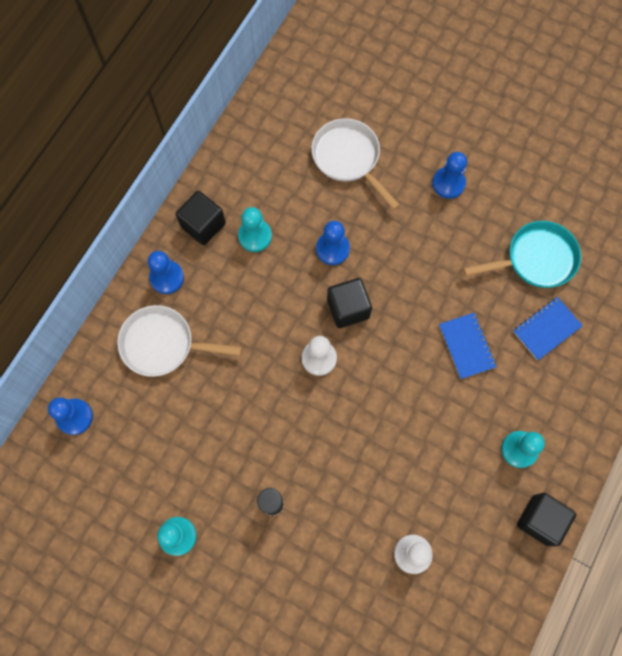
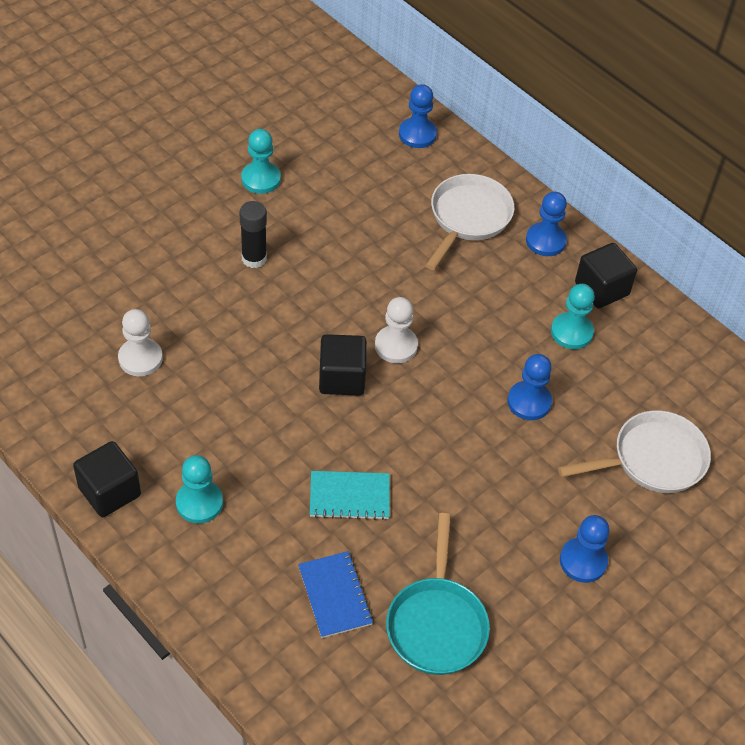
camera: 105 degrees right, 20 degrees down
black cube [327,278,372,328] -> black cube moved to [319,334,367,395]
blue notebook [439,313,497,379] -> turquoise notebook [310,471,390,520]

